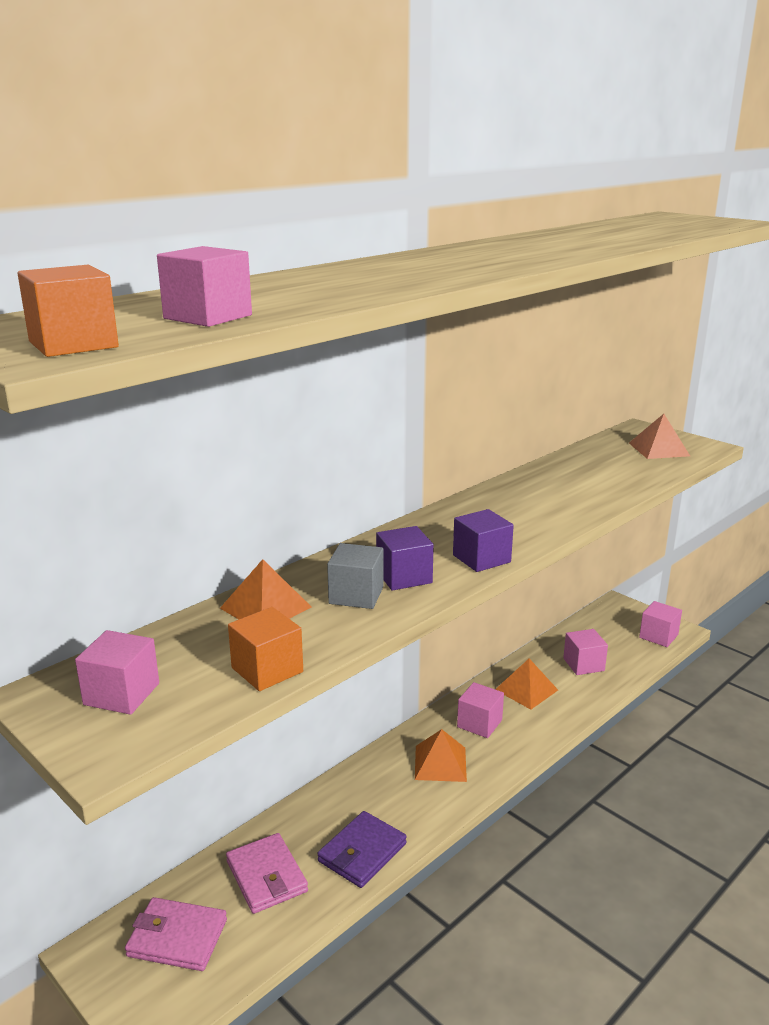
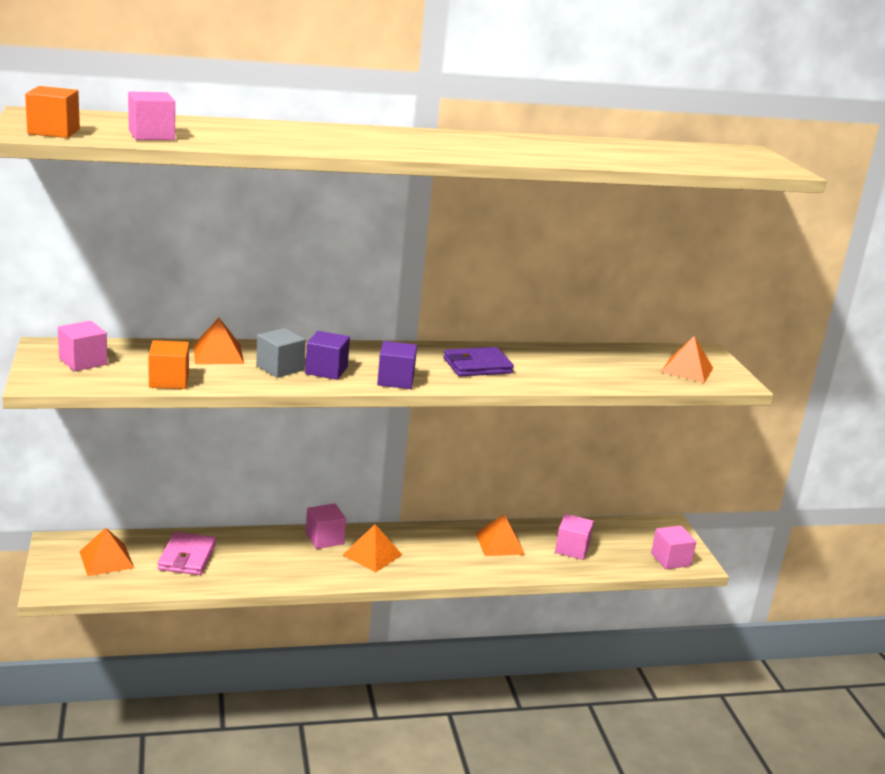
camera: 30 degrees right, 0 degrees up
pink wallet [125,897,227,971] -> orange pyramid [79,528,134,576]
purple wallet [317,811,407,888] -> purple wallet moved to [443,347,514,376]
pink cube [457,682,504,738] -> pink cube moved to [306,503,346,549]

